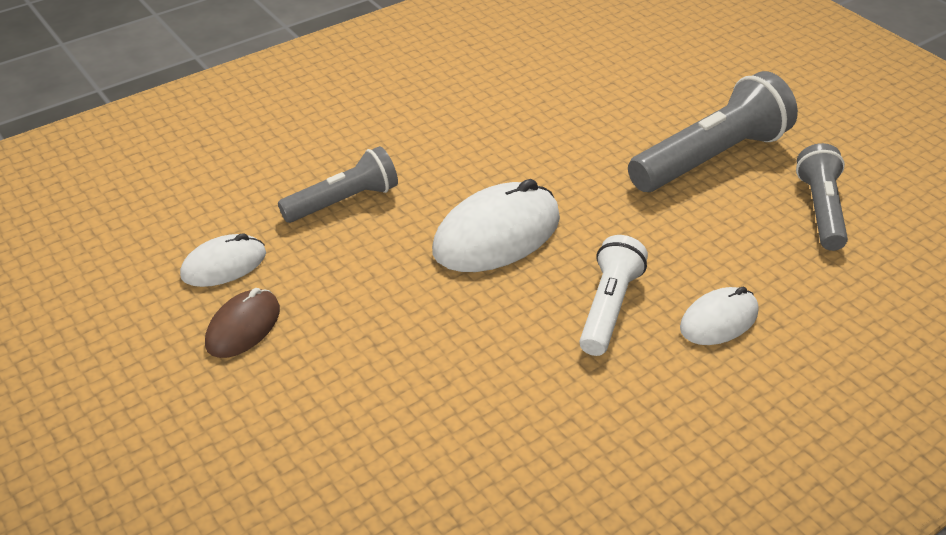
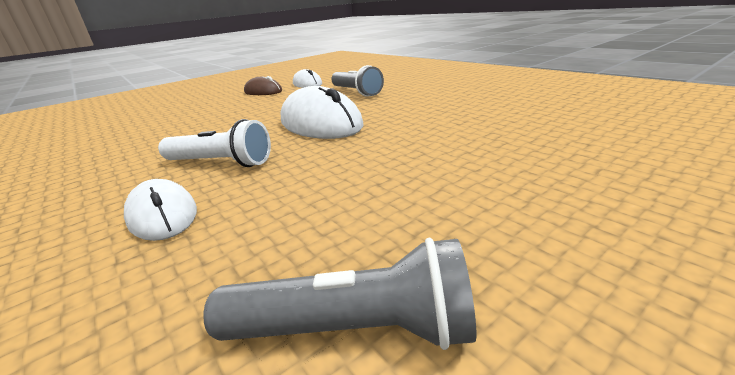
camera: 90 degrees right, 15 degrees down
grey flashlight [628,71,798,192] -> none

